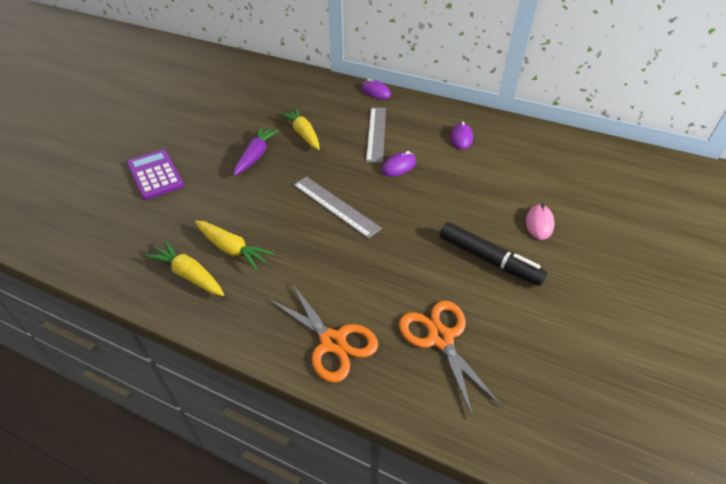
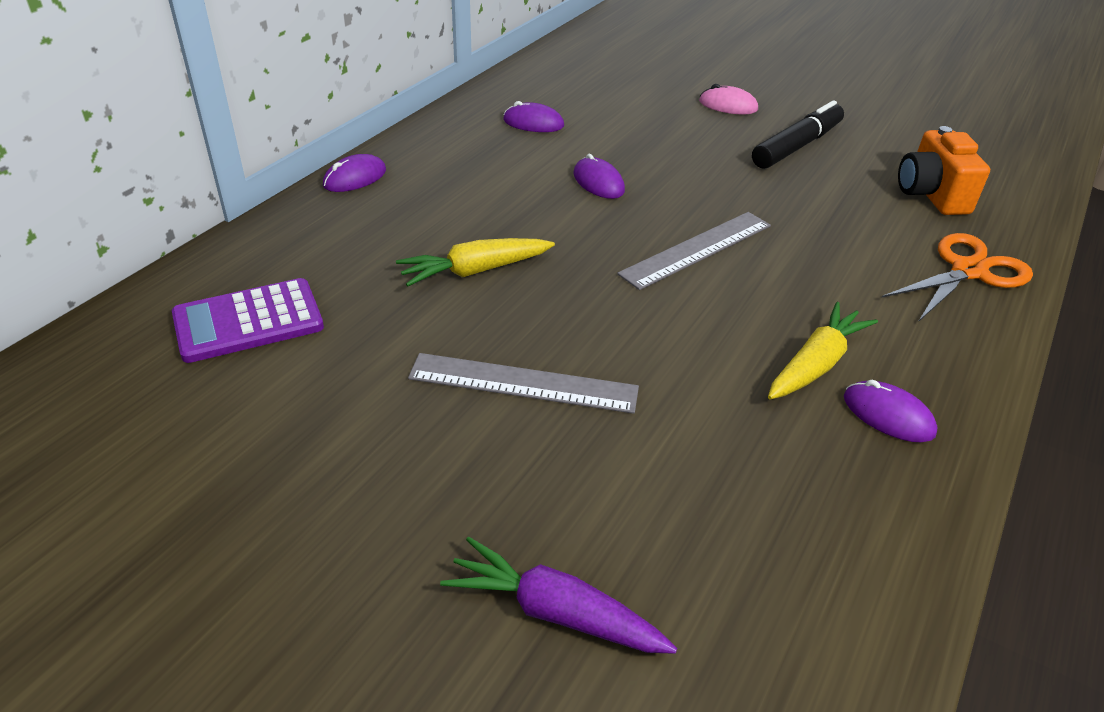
camera: 85 degrees left, 5 degrees down
purple calculator [127,150,184,200] -> purple calculator moved to [172,278,324,363]
yellow carrot [144,240,224,296] -> purple mouse [844,380,938,442]
purple carrot [233,126,279,176] -> purple carrot moved to [440,536,677,654]
grey ruler [366,107,386,163] -> grey ruler moved to [408,353,639,414]
orange scissors [399,301,503,418] -> orange camera [898,126,990,215]

